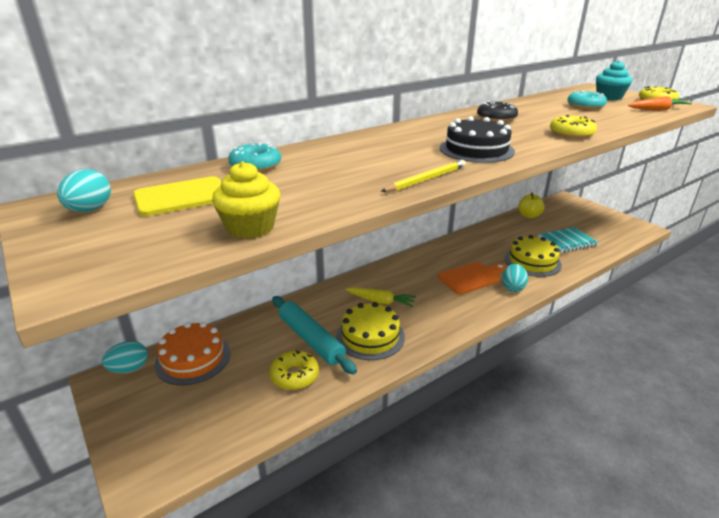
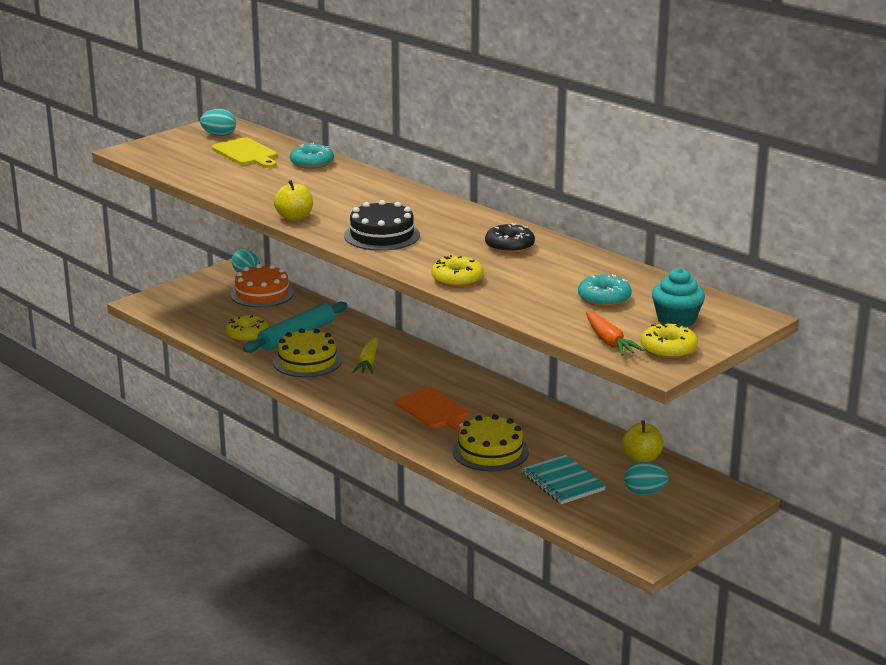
camera: 80 degrees right, 5 degrees down
yellow cupcake [212,161,280,239] -> none
yellow pencil [381,160,466,192] -> yellow apple [274,180,313,221]
turquoise egg [502,264,528,292] -> turquoise egg moved to [624,462,669,495]

